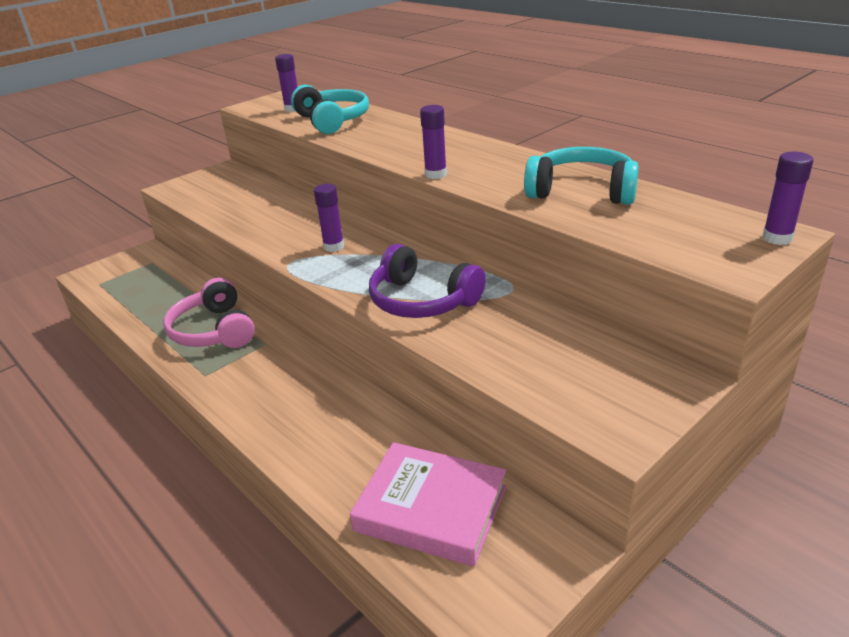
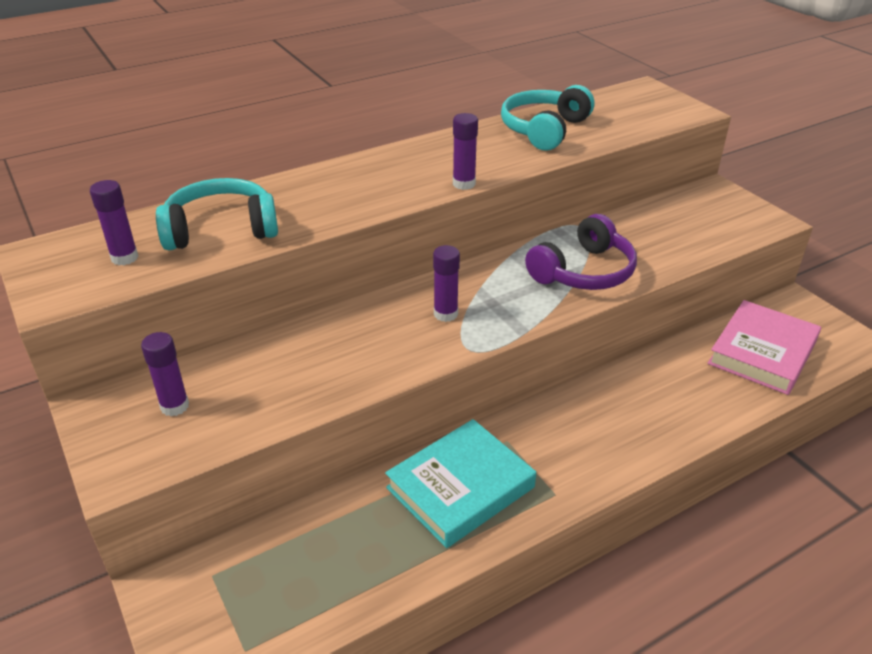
camera: 80 degrees left, 5 degrees up
pink headphones [163,278,255,348] -> turquoise book [385,419,536,548]
purple glue stick [762,152,814,245] -> purple glue stick moved to [141,332,189,416]

